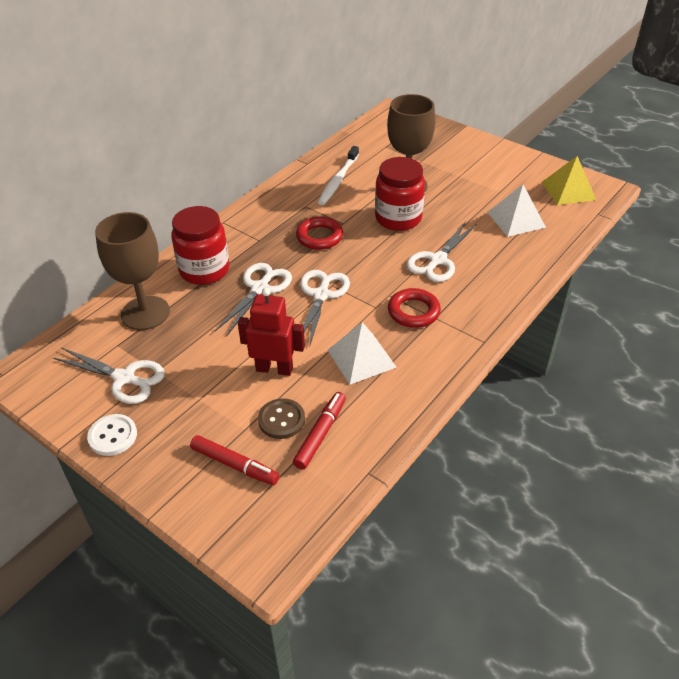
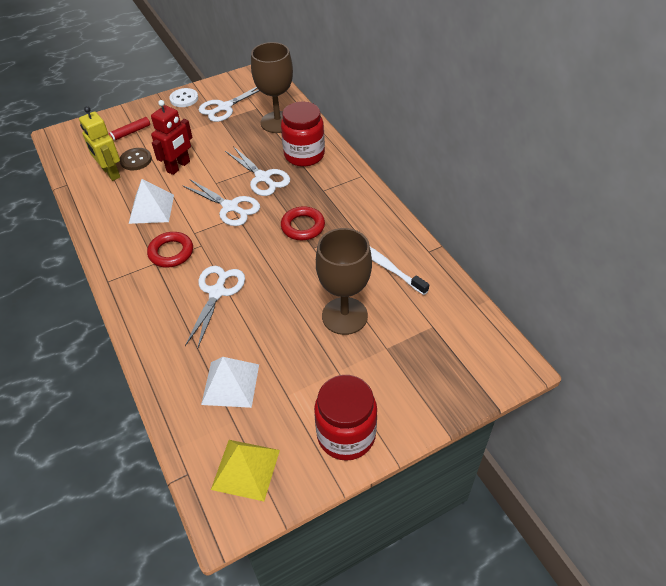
camera: 115 degrees right, 5 degrees up
red marker [293,392,346,470] -> yellow robot [79,106,120,181]
red jar [375,157,425,231] -> red jar moved to [314,375,377,461]
white scissors [407,222,476,282] -> white scissors turned 45 degrees clockwise [185,266,245,349]

